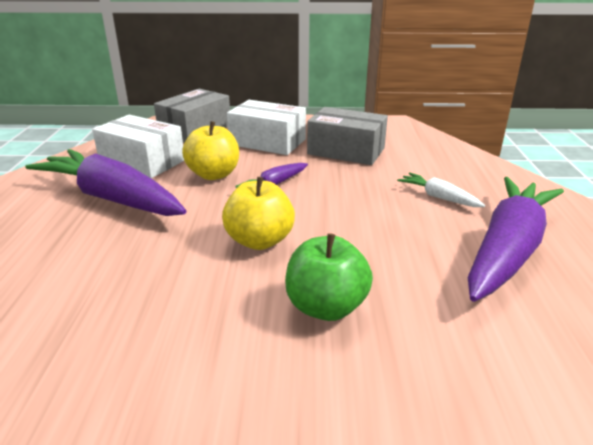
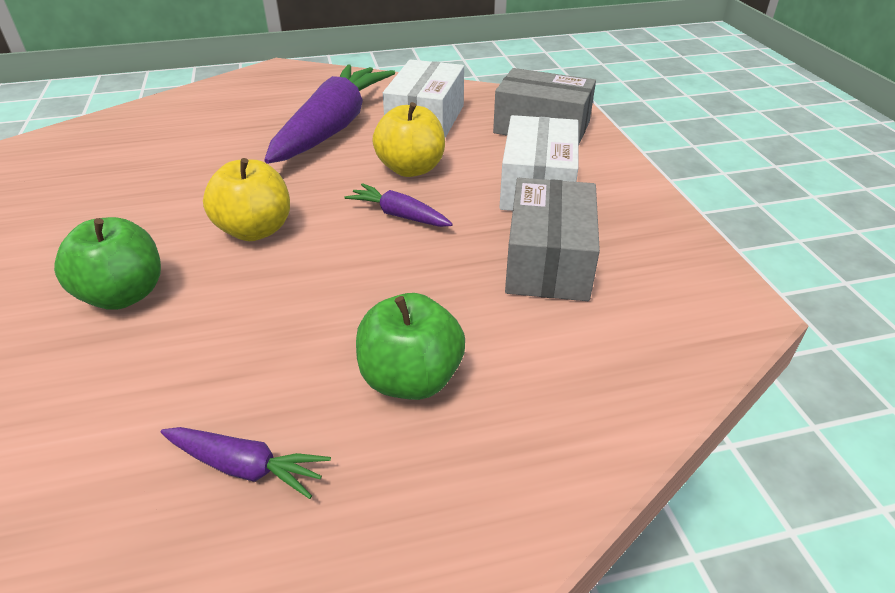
camera: 75 degrees right, 10 degrees up
white carrot [397,173,485,207] -> green apple [356,293,465,400]
purple carrot [468,177,564,302] -> purple carrot [160,427,331,499], size x0.45

